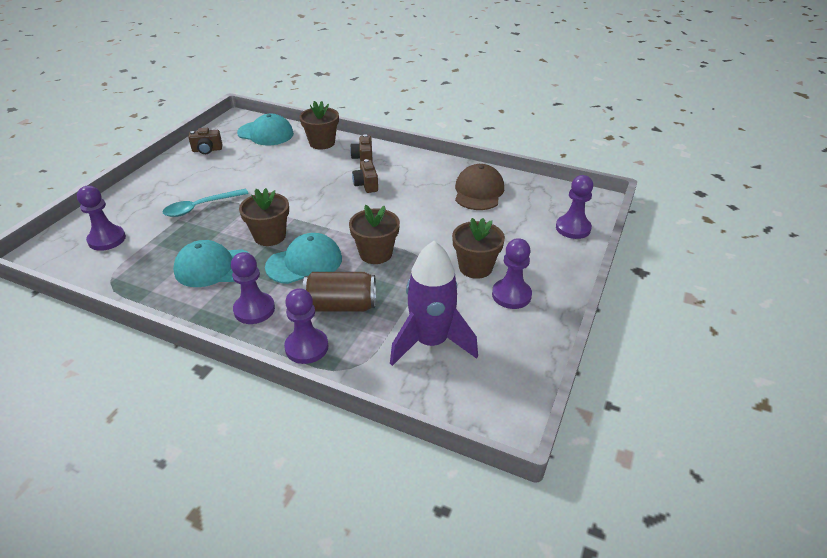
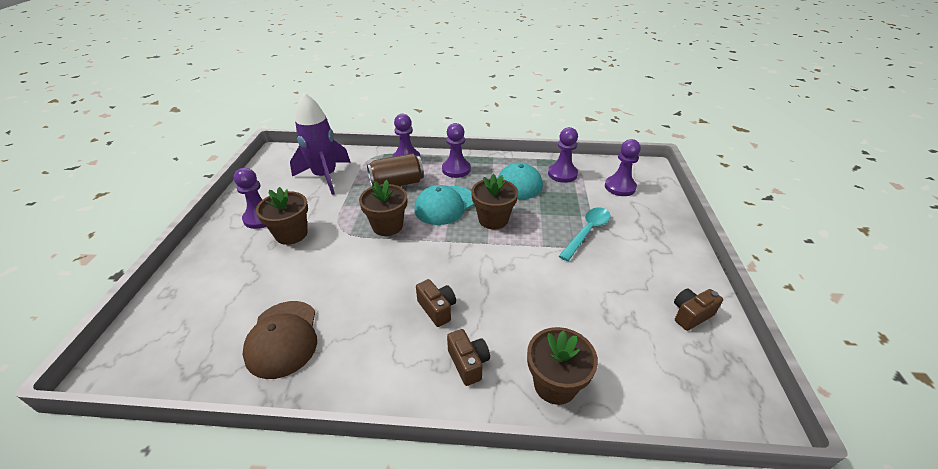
camera: 160 degrees right, 0 degrees up
turquoise cap [237,114,294,145] -> none
purple pawn [556,175,593,239] -> purple pawn moved to [548,127,578,183]

